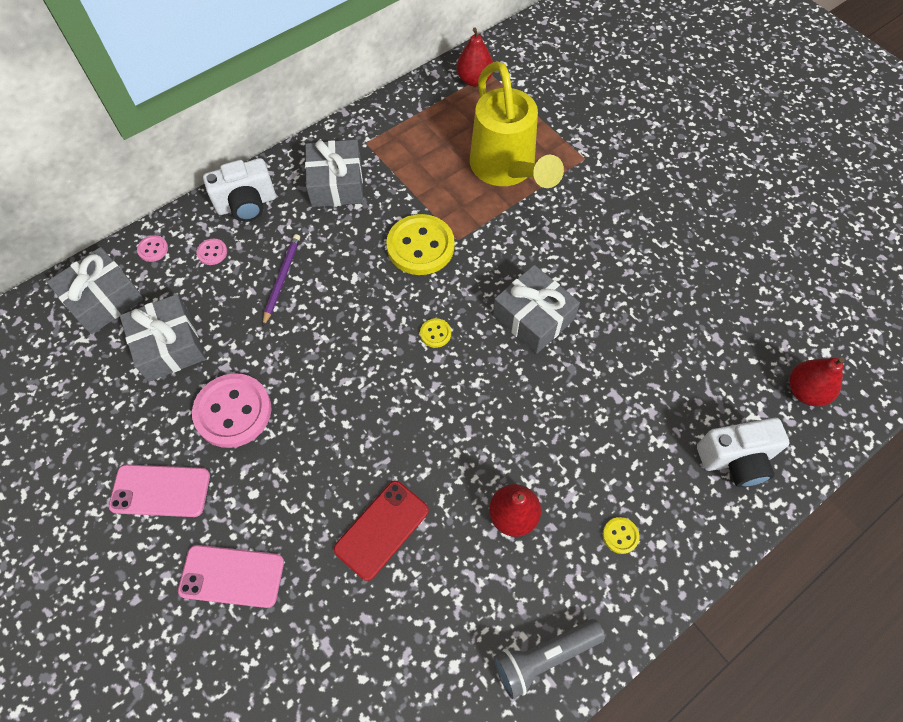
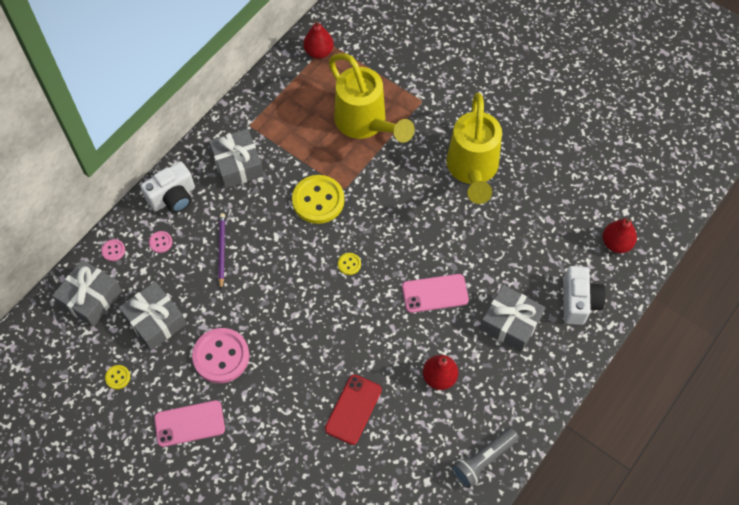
camera: 15 degrees left, 0 degrees up
pink phone [178,545,284,608] -> pink phone moved to [402,274,469,313]
grey gift [493,265,580,354] -> grey gift moved to [480,285,545,352]
yellow button [603,517,639,554] -> yellow button moved to [105,365,130,389]
white camera [697,418,790,487] -> white camera turned 60 degrees counterclockwise [563,266,606,325]
none -> yellow watering can [446,93,502,204]

